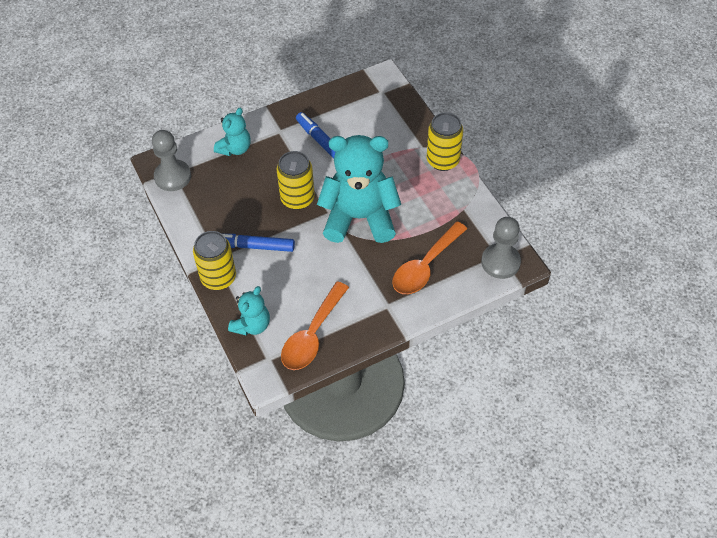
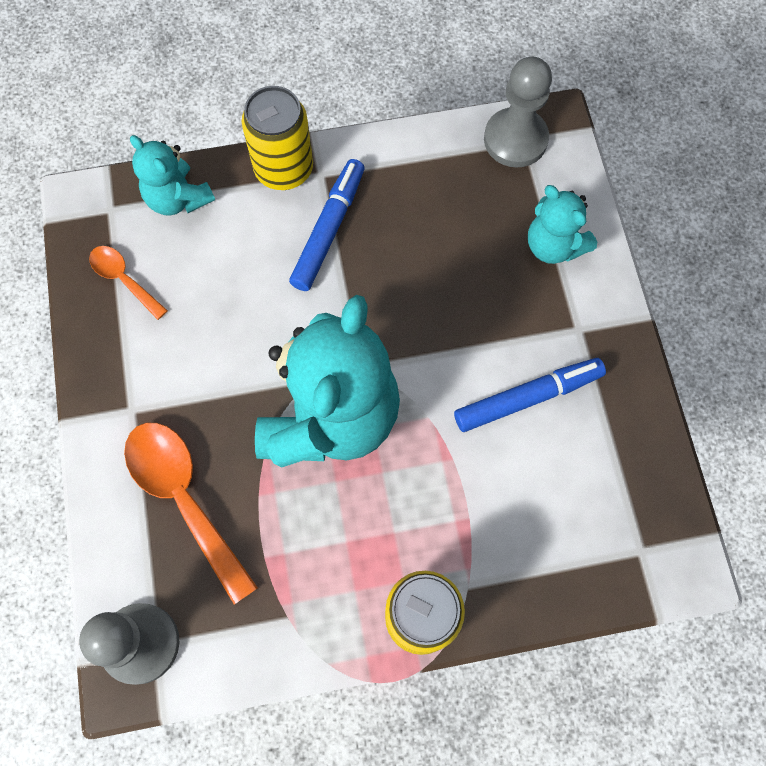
camera: 105 degrees right, 15 degrees up
yellow can [277,151,315,210] -> none
orange spoon [281,281,349,370] -> orange spoon [89,246,168,320], size x0.54

